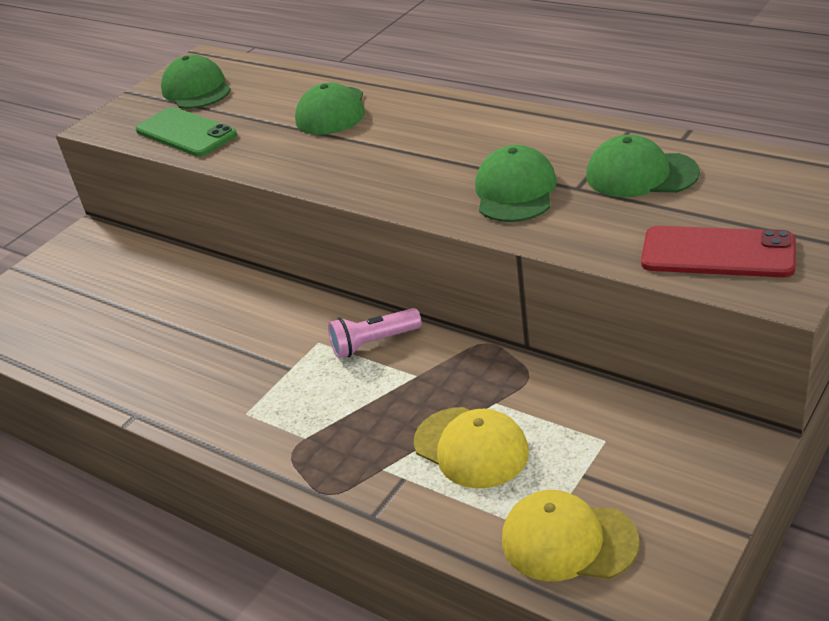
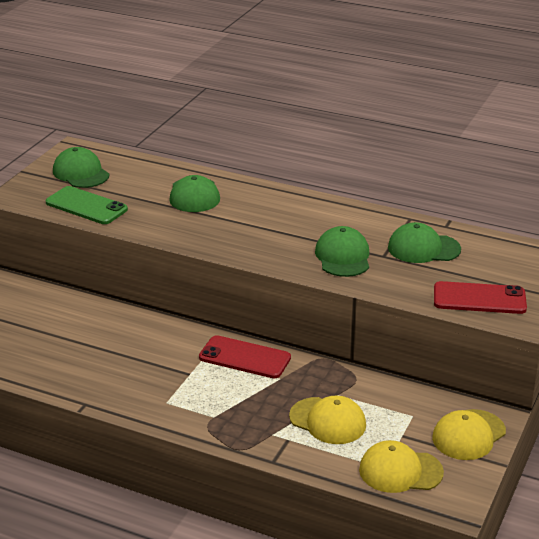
camera: 15 degrees left, 5 degrees down
pink flashlight [328,308,422,358] -> red phone [199,335,291,378]
none -> yellow cap [432,409,506,460]

